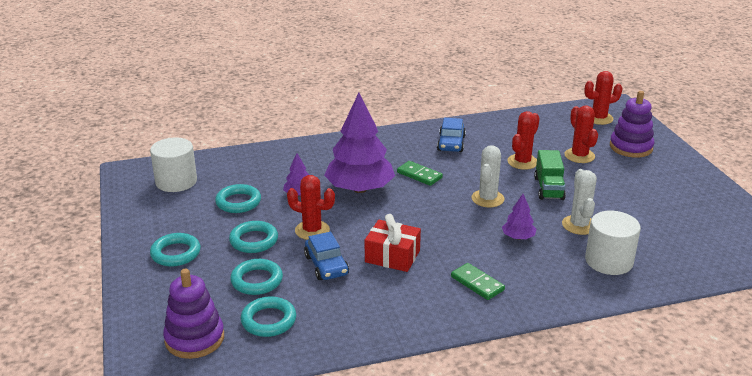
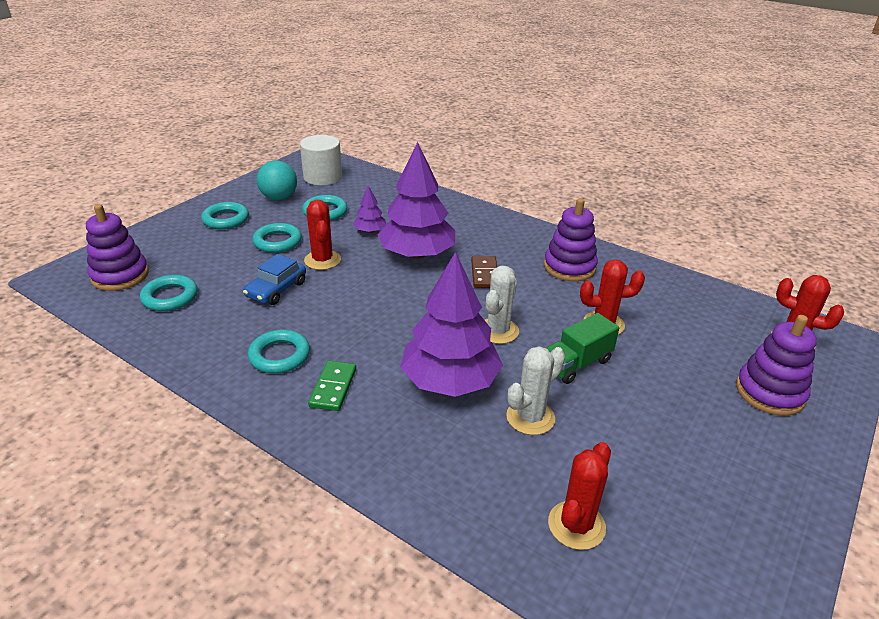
camera: 50 degrees right, 5 degrees up
turquoise ring [230,259,283,295] -> turquoise ring moved to [248,330,310,374]
red gift [365,214,421,272] -> none
green domino [397,161,443,186] -> brown domino [471,256,497,288]
blue car [437,118,466,152] -> purple stacking toy [544,198,598,281]
white cactus [471,145,505,207] -> white cactus turned 45 degrees counterclockwise [485,266,519,344]
purple tree [502,194,536,240] -> purple tree [400,252,503,397], size x2.23
red cactus [564,106,598,163] -> red cactus moved to [548,442,611,550]
white cylinder [585,211,641,275] -> none
none -> turquoise ball [257,160,297,201]

